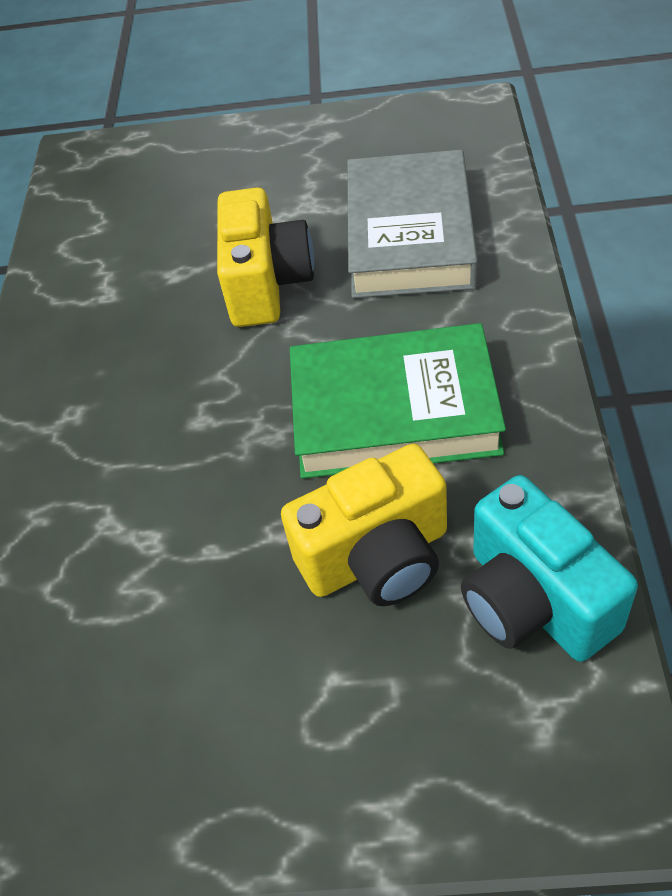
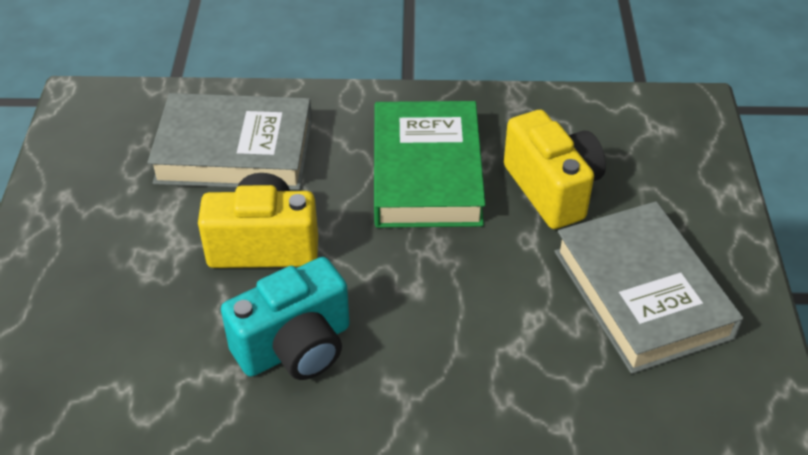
camera: 95 degrees left, 5 degrees down
turquoise camera [461,475,638,662] -> turquoise camera moved to [221,257,350,380]
none -> grey book [554,201,743,374]

